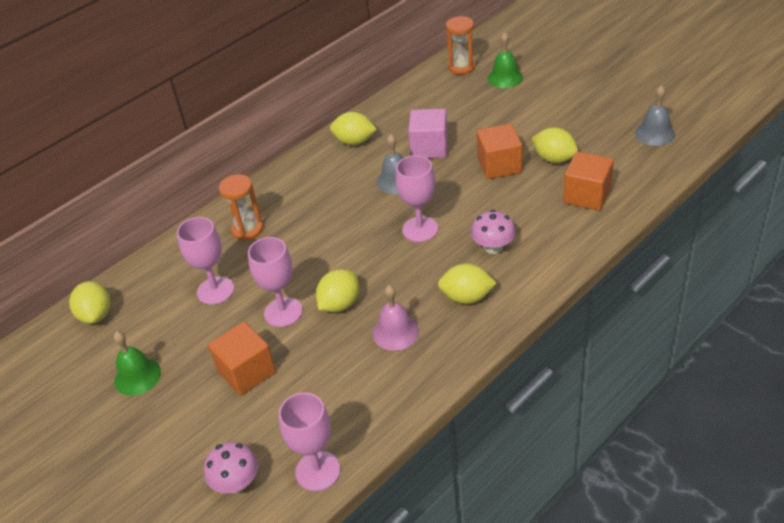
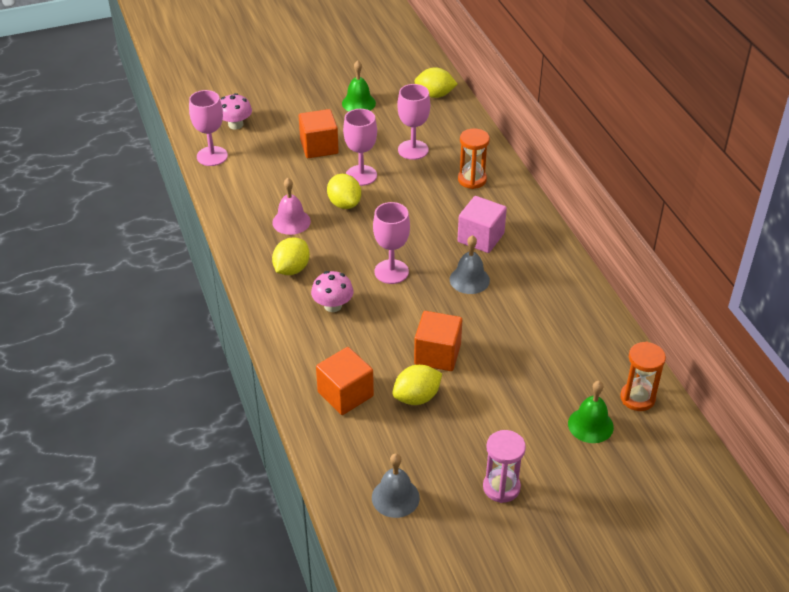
camera: 110 degrees right, 0 degrees up
yellow lemon [330,112,377,145] -> none
pink cube [408,109,448,158] -> pink cube moved to [458,196,507,253]
none -> pink hourglass [483,430,526,503]

